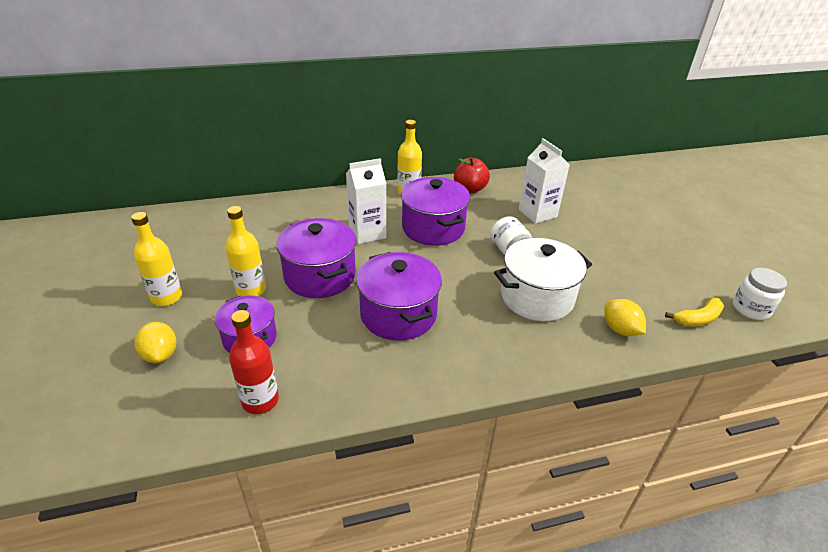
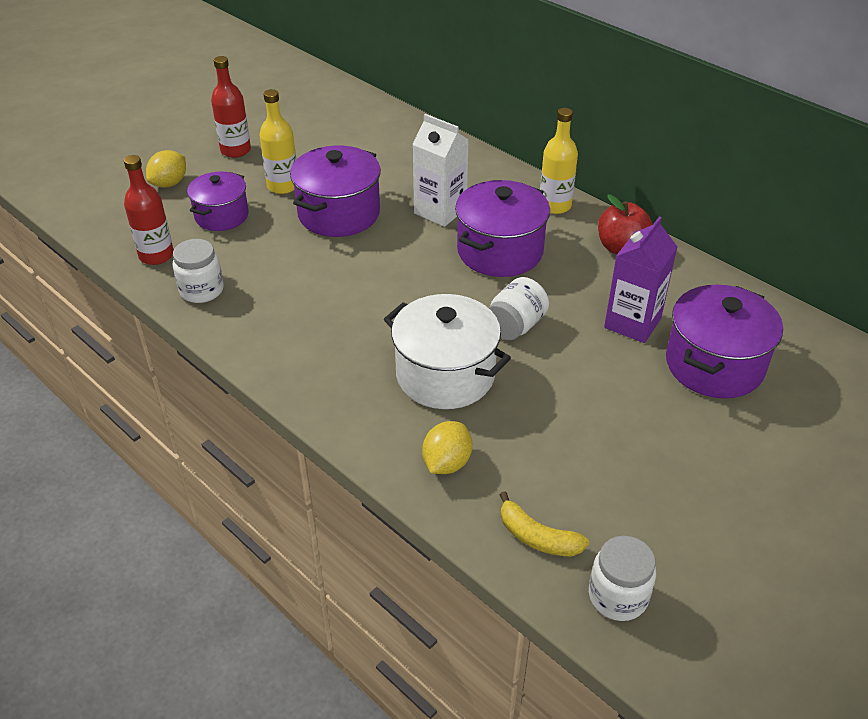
camera: 60 degrees right, 5 degrees up
yellow bottle [131,212,182,306] -> red bottle [211,56,251,158]
purple pot [356,252,442,341] -> purple pot moved to [666,285,783,398]
white carton [519,138,570,223] -> purple carton [604,216,677,343]
none -> white jar [173,239,224,303]

